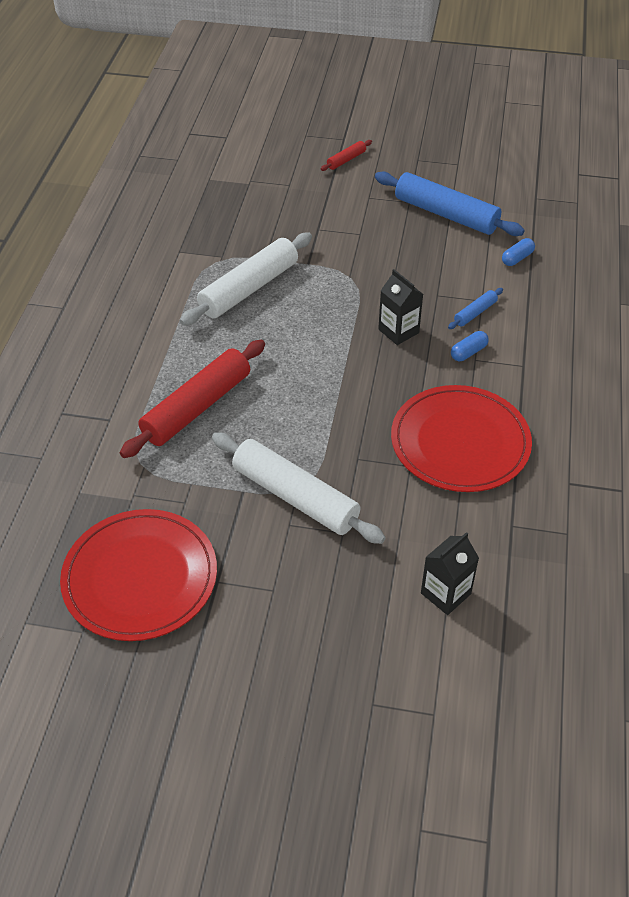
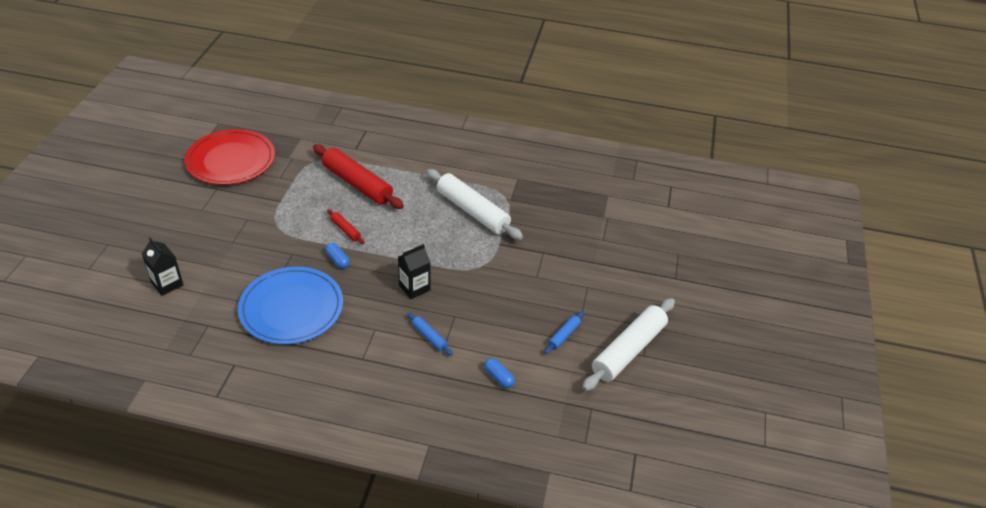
camera: 90 degrees right, 5 degrees down
white rolling pin [212,432,386,544] -> white rolling pin moved to [582,298,675,391]
red rolling pin [321,140,372,171] -> red rolling pin moved to [327,209,364,244]
blue rolling pin [375,171,525,236] -> blue rolling pin [544,311,584,354], size x0.45
red plate [391,385,532,492] -> blue plate [238,267,343,344]
blue capsule [451,331,489,361] -> blue capsule moved to [325,243,350,269]

